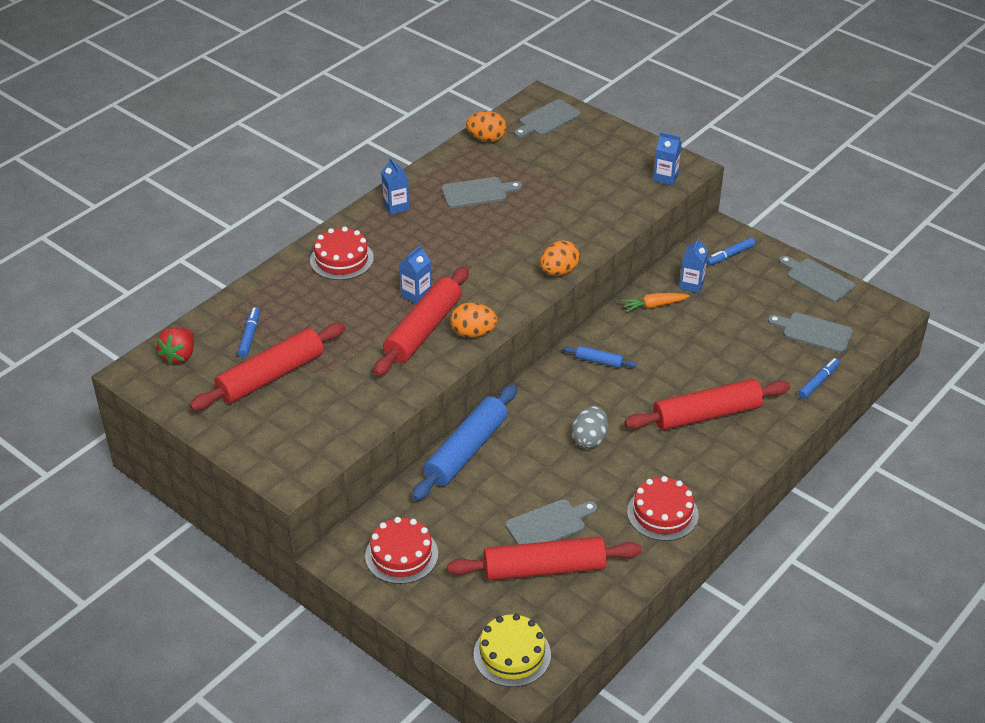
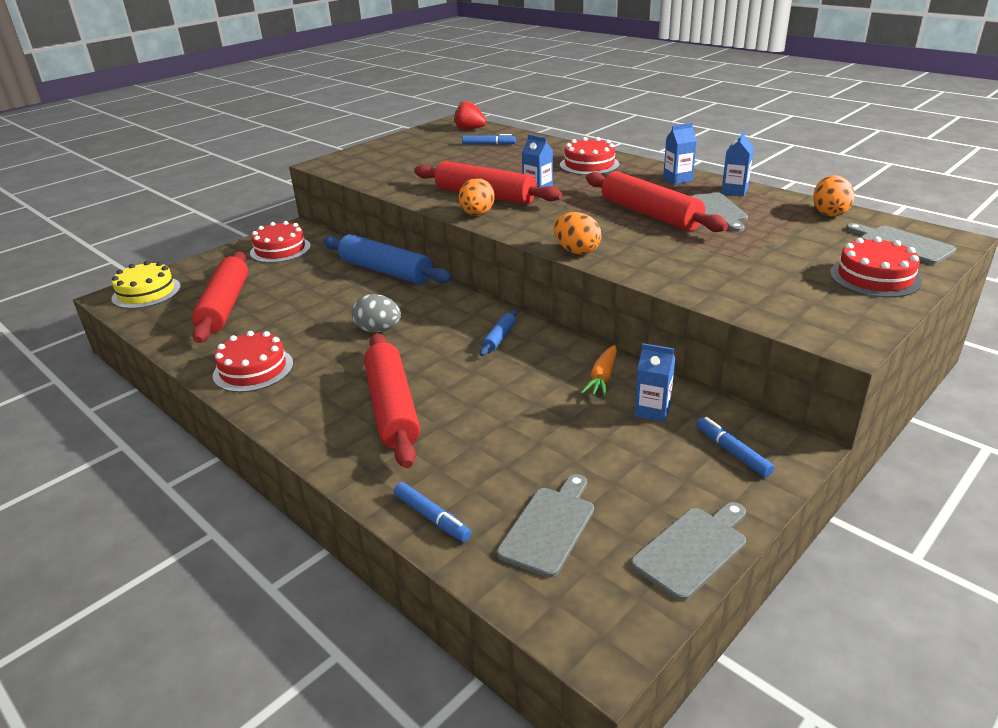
camera: 95 degrees right, 10 degrees down
red rolling pin [189,323,346,411] -> red rolling pin moved to [586,171,728,232]
grey cutting board [505,499,597,545] -> none
orange carrot [621,293,690,313] -> orange carrot turned 150 degrees counterclockwise [581,345,617,397]
blue carton [653,132,682,185] -> blue carton moved to [721,131,754,196]
none -> red cake [830,237,922,298]

